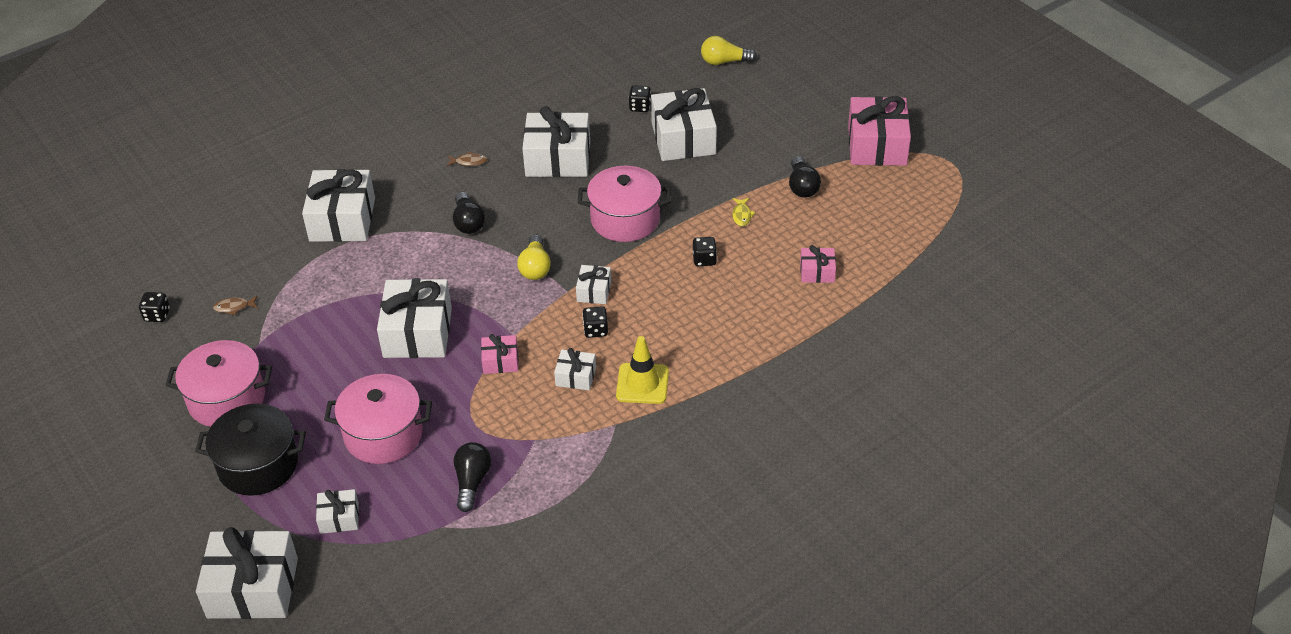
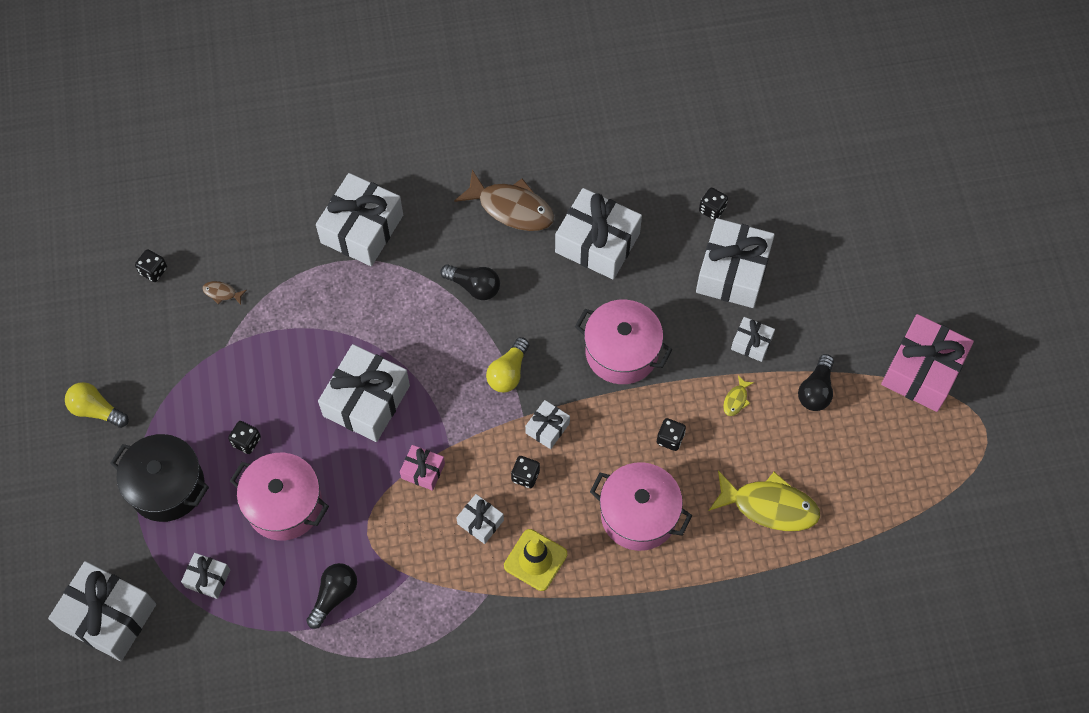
camera: 25 degrees right, 20 degrees up
pink pot [165,340,272,427] -> pink pot moved to [590,462,692,551]
brown fish [447,151,487,166] -> brown fish [454,170,554,231], size x2.35
black light bulb [453,192,485,234] -> black light bulb turned 75 degrees counterclockwise [440,264,500,300]
yellow light bulb [701,36,757,65] -> yellow light bulb moved to [65,382,129,428]
pink gift [800,245,836,283] -> yellow fish [709,471,820,531]
none -> black dice [228,421,261,454]
none -> white gift [731,317,775,362]

